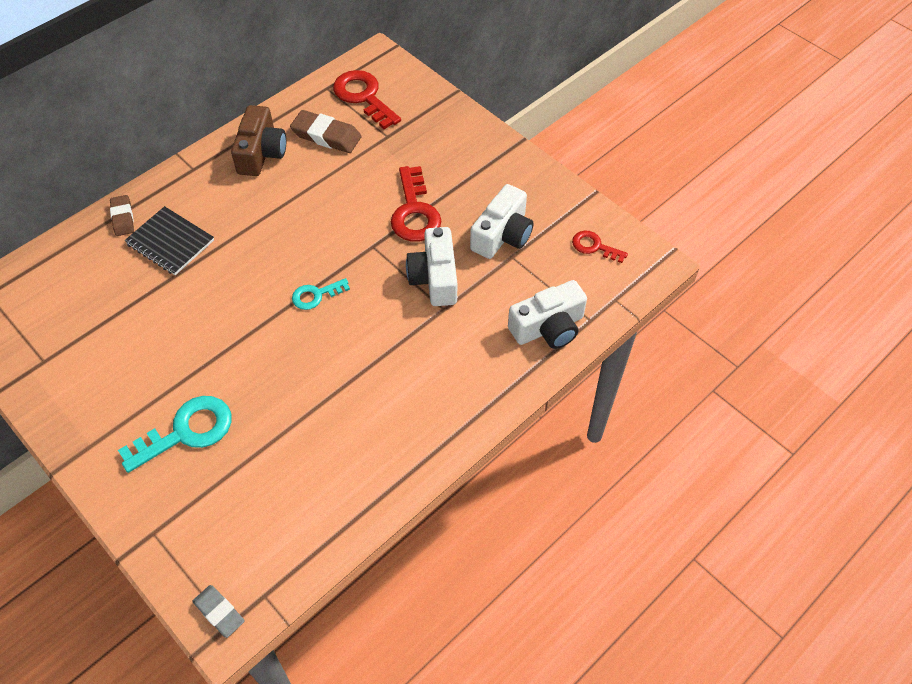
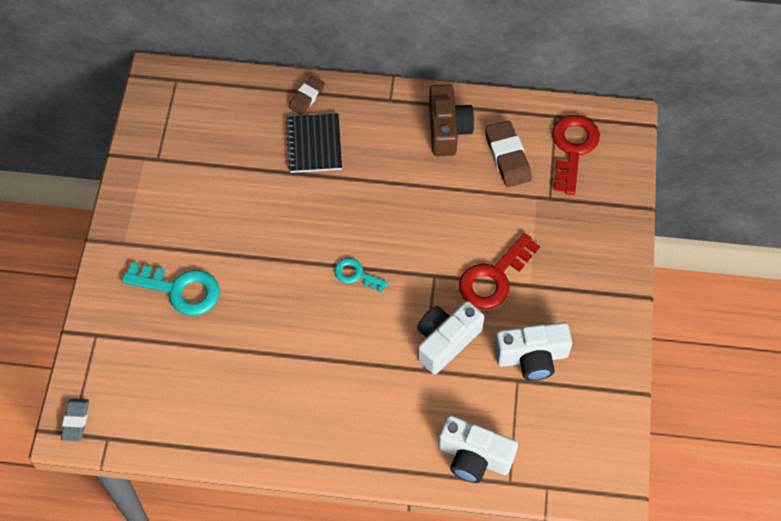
camera: 50 degrees right, 5 degrees up
brown camera [231,105,286,176] -> brown camera turned 60 degrees counterclockwise [429,84,474,156]
red key [572,231,628,263] -> none

